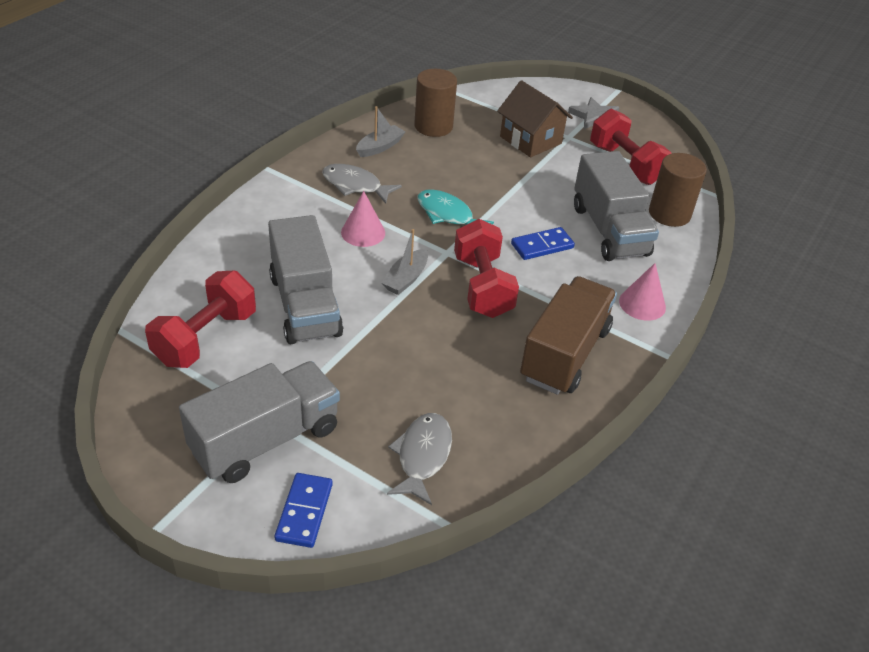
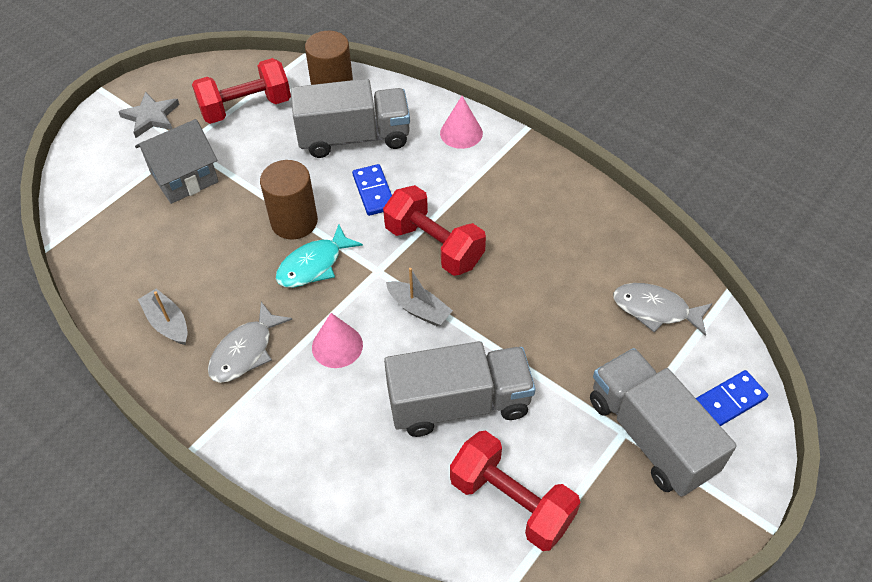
camera: 80 degrees left, 10 degrees up
blue domino [274,473,333,548] -> blue domino turned 45 degrees counterclockwise [696,370,768,426]
brown cylinder [414,69,457,137] -> brown cylinder moved to [260,160,318,239]
red dumbbell [454,219,519,318] -> red dumbbell turned 45 degrees clockwise [383,185,486,276]
brown house [497,80,573,157] -> grey house [135,119,219,204]
brown truck [520,276,617,395] -> none

